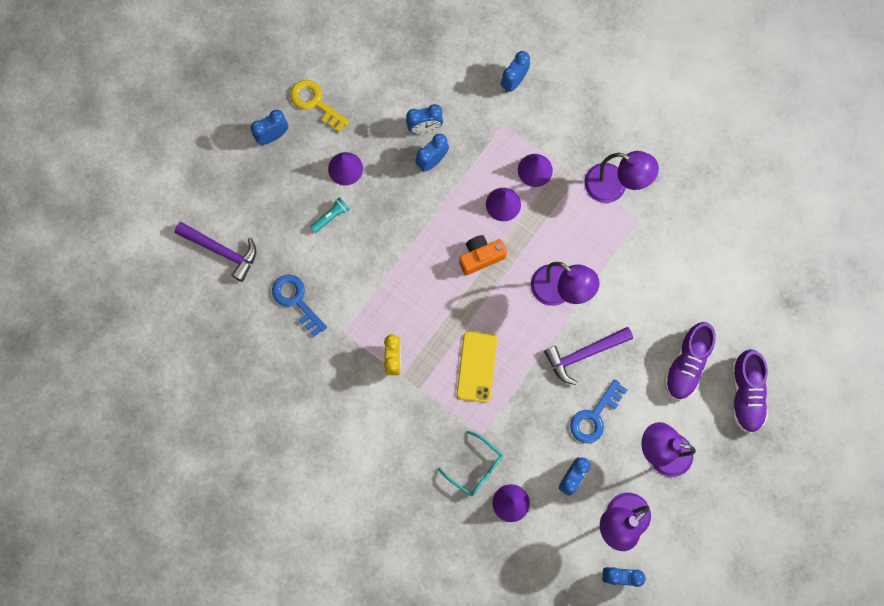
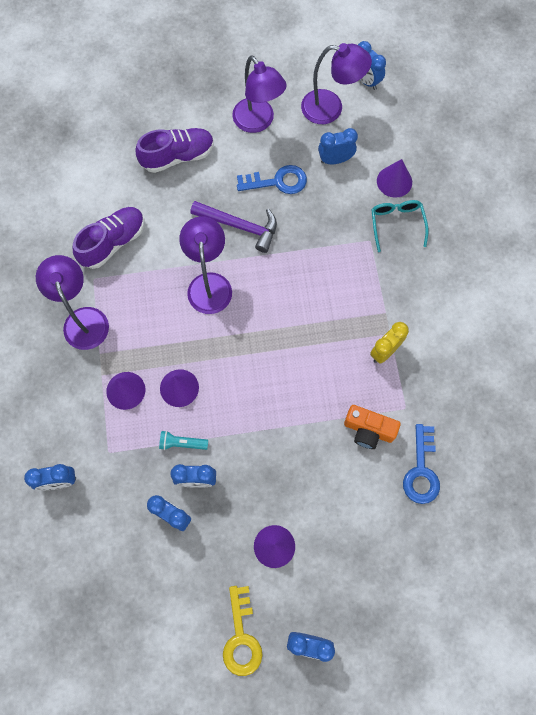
camera: 135 degrees left, 5 degrees down
purple hammer [174,222,256,282] -> none
turquoise flashlight [310,197,350,233] -> turquoise flashlight moved to [159,431,208,450]
yellow phone [457,331,497,403] -> none
orange camera [459,235,507,275] -> orange camera moved to [344,405,401,449]
purple shoe [732,349,768,434] -> purple shoe moved to [73,207,145,269]

